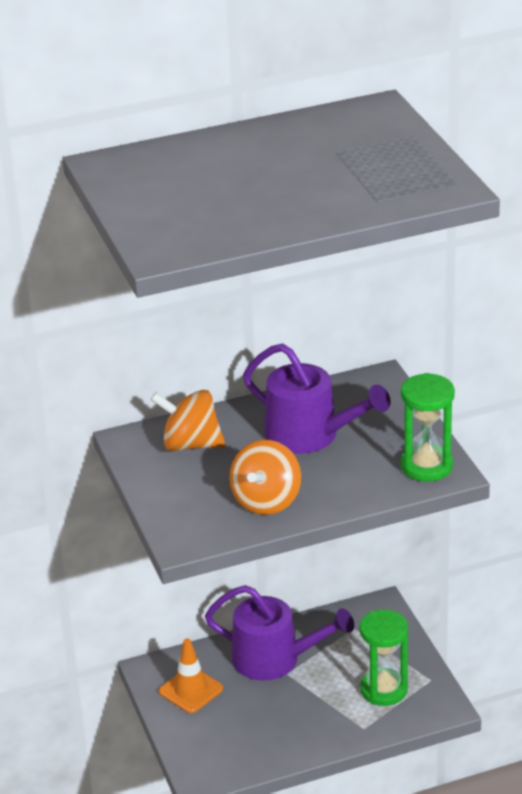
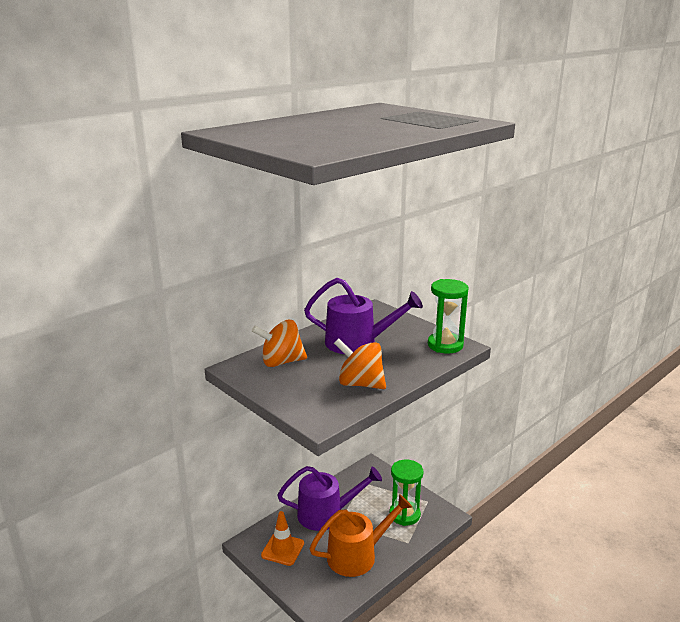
camera: 25 degrees left, 10 degrees down
orange spinning top [229,440,301,515] -> orange spinning top turned 120 degrees clockwise [334,339,386,389]
none -> orange watering can [309,494,412,577]

